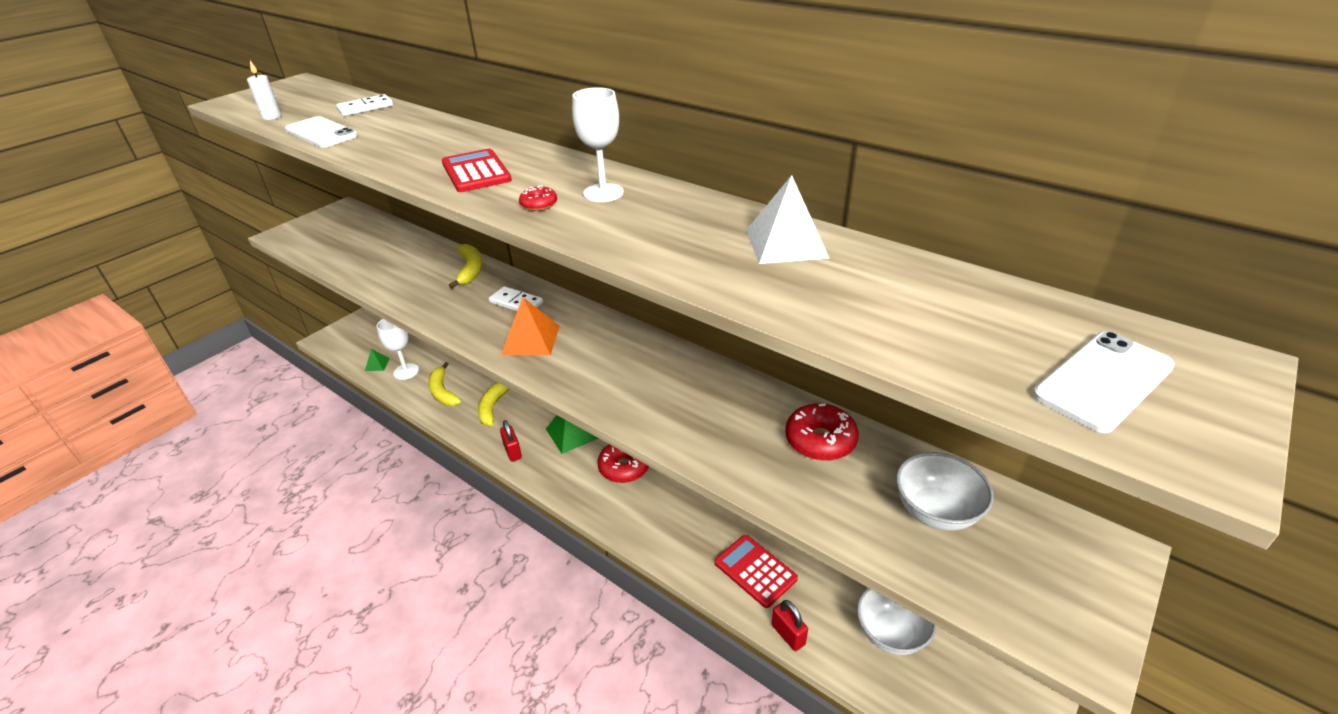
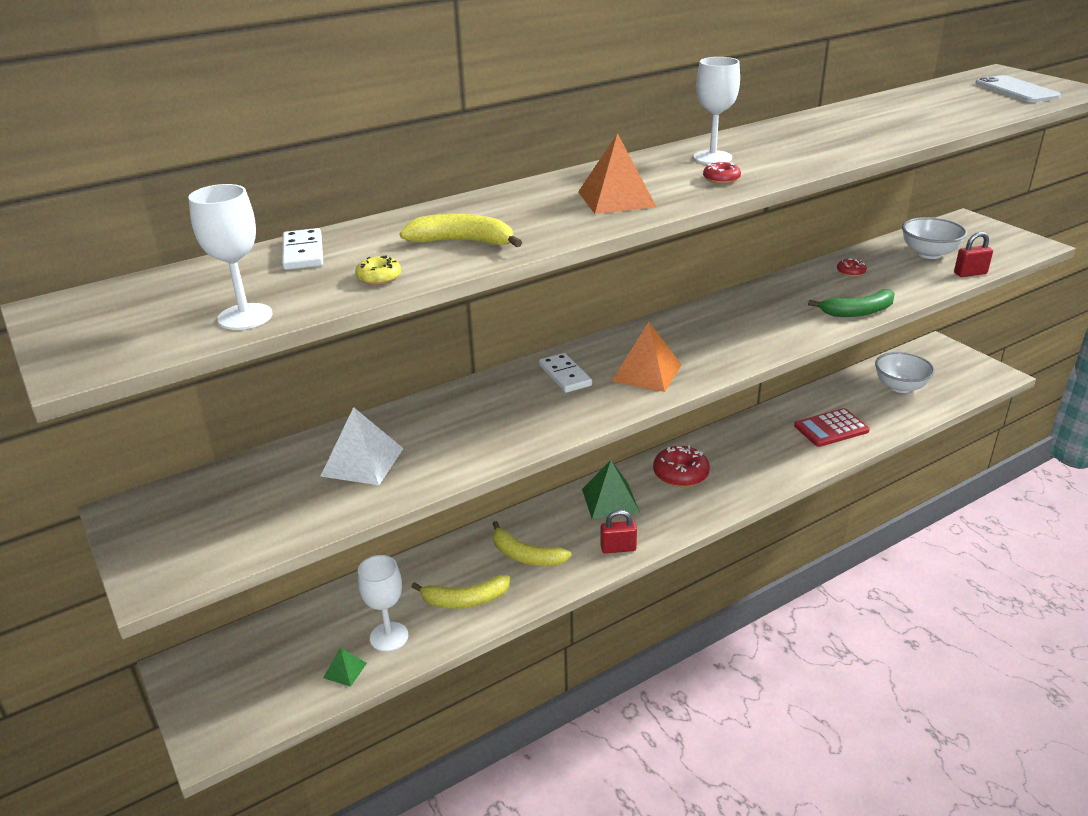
camera: 70 degrees left, 5 degrees down
white candle [247,61,282,120] -> white goblet [188,184,273,330]
white phone [285,116,358,148] -> yellow donut [355,255,401,285]
red calculator [442,149,512,192] -> orange pyramid [578,133,656,214]
yellow banana [449,244,483,288] -> yellow banana moved to [399,214,522,247]
white domino [489,286,543,311] -> white domino turned 75 degrees counterclockwise [539,353,592,393]
white pyramid [746,175,829,264] -> white pyramid moved to [320,407,404,485]
red padlock [772,600,808,651] -> red padlock moved to [954,232,993,277]
red donut [785,403,859,461] -> red donut [837,258,867,277], size x0.51
none -> green banana [808,289,895,317]

